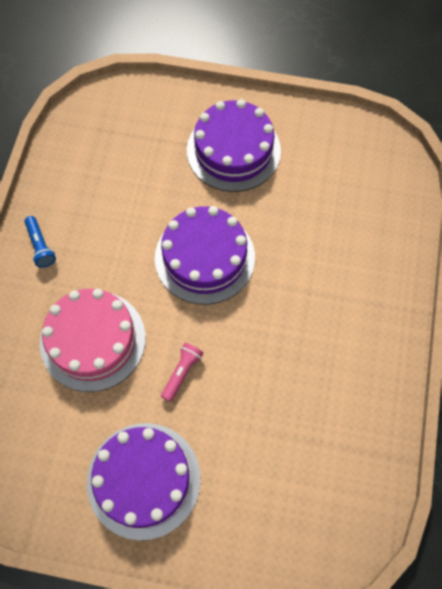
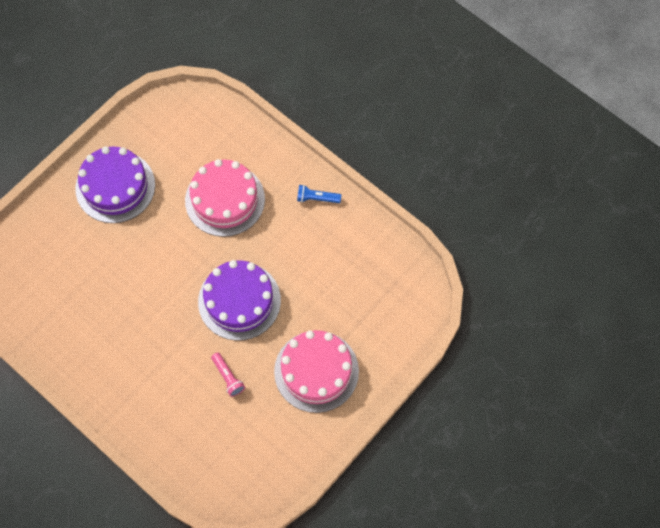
camera: 120 degrees right, 0 degrees up
pink flashlight [161,343,204,402] -> pink flashlight moved to [211,352,245,397]
purple cake [187,99,281,192] -> pink cake [274,330,359,413]

